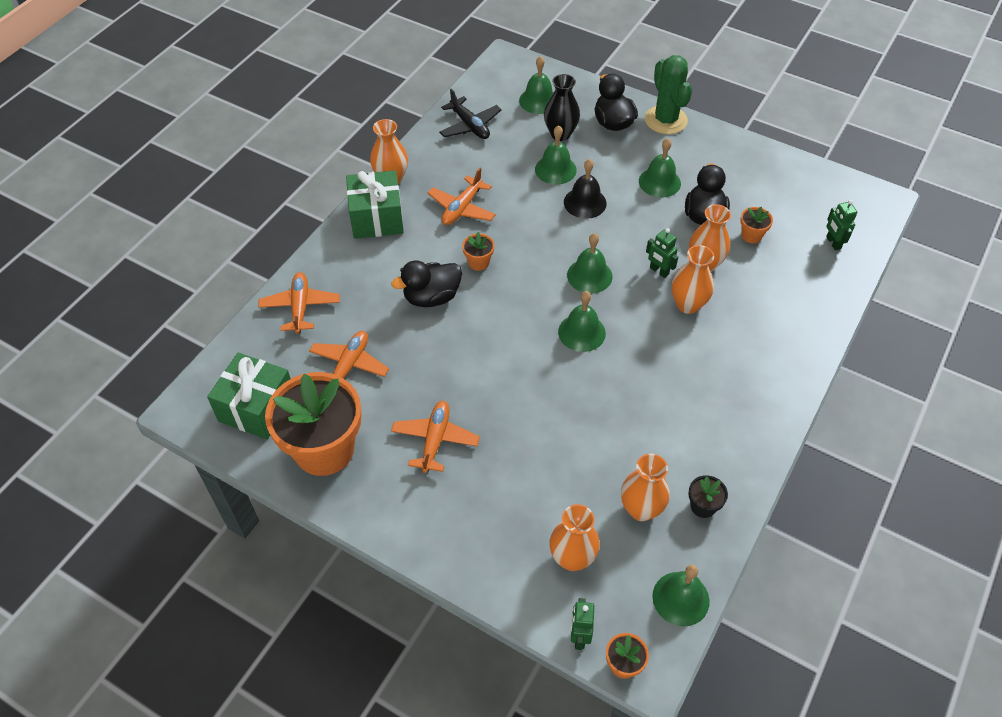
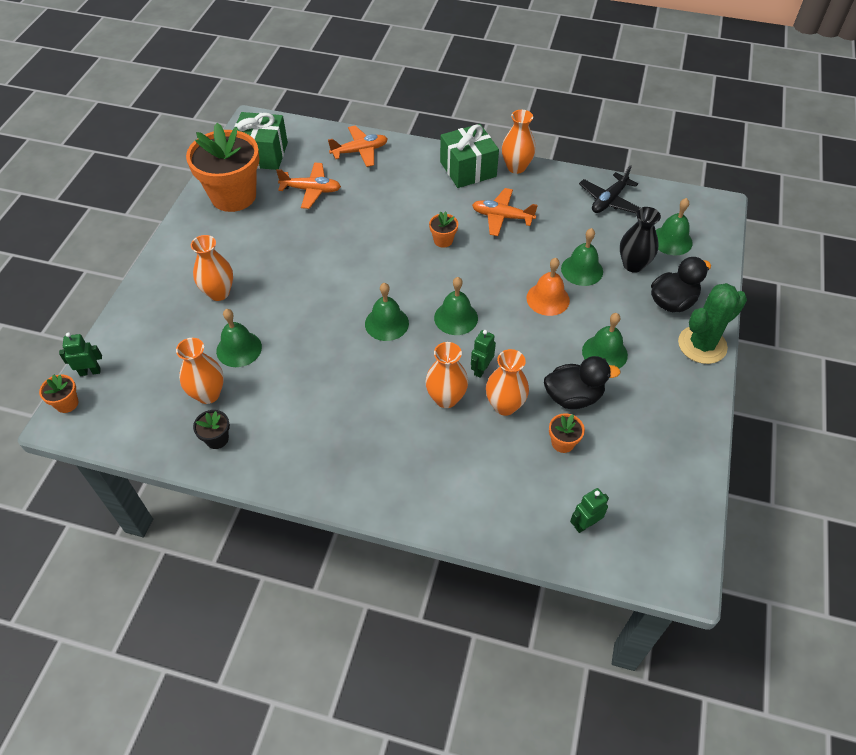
camera: 75 degrees right, 0 degrees up
black duck [391,261,462,307] -> none
orange plane [391,401,480,473] -> none
orange vase [549,504,600,571] -> orange vase moved to [191,235,233,301]
black bell [564,159,607,219] -> orange bell [526,258,570,316]
green bell [652,565,710,626] -> green bell moved to [216,309,262,367]

